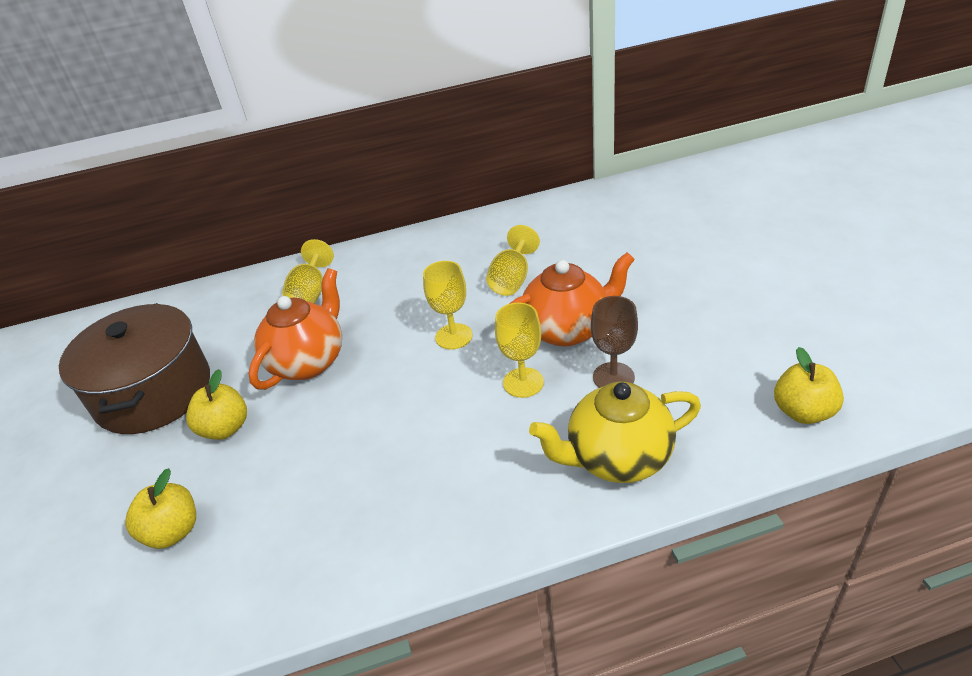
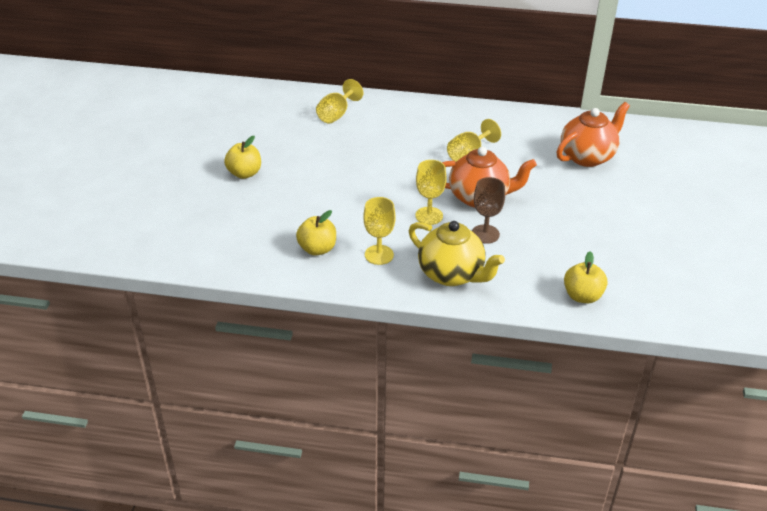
camera: 20 degrees right, 0 degrees up
brown pot [59,303,210,434] -> none
yellow apple [125,468,196,549] -> yellow apple moved to [296,210,336,256]
orange teapot [248,268,342,390] -> orange teapot moved to [557,102,630,167]
yellow goblet [423,261,473,349] -> yellow goblet moved to [363,197,396,265]
yellow teapot [529,381,701,483] -> yellow teapot turned 150 degrees counterclockwise [409,221,505,286]

